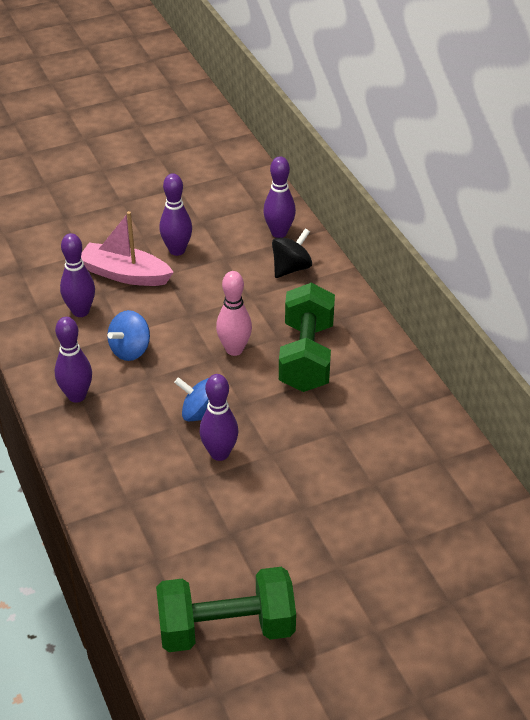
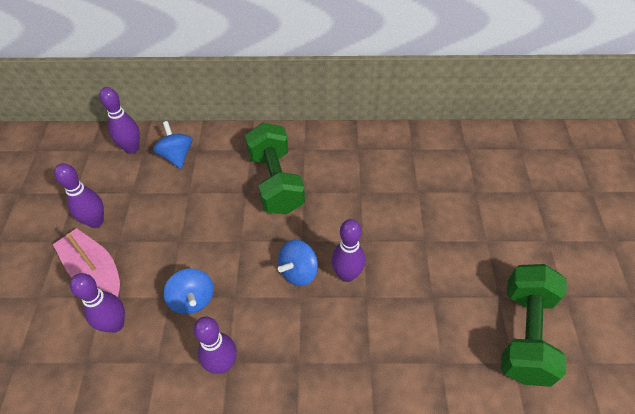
camera: 65 degrees left, 10 degrees up
pink boat [81,211,174,286] -> pink boat turned 90 degrees clockwise [53,228,120,298]
pink bowling pin [216,271,252,356] -> none
black spinning top [272,228,312,278] -> blue spinning top [153,121,192,169]
green dumbbell [279,283,335,392] -> green dumbbell turned 45 degrees clockwise [245,123,305,214]

